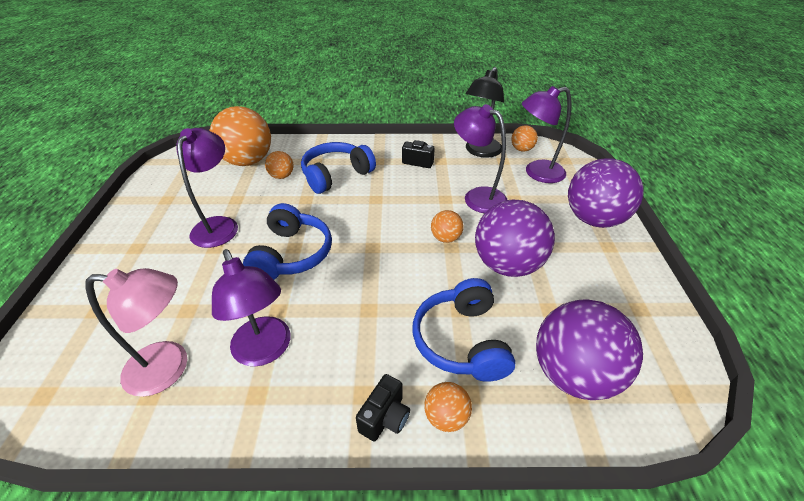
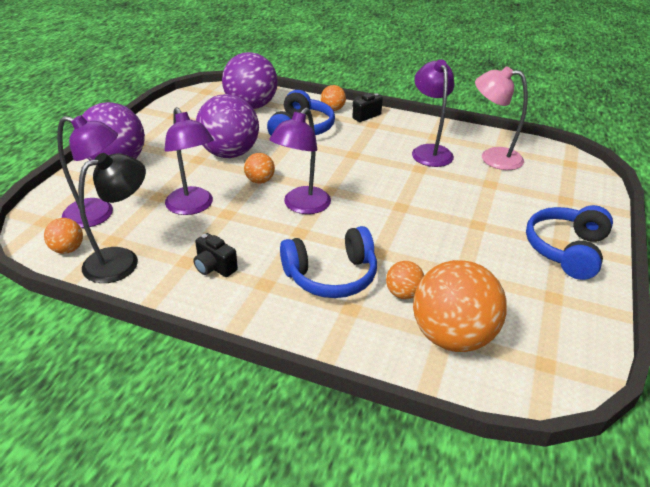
camera: 160 degrees left, 5 degrees down
purple lamp [176,128,238,248] -> purple lamp moved to [269,107,331,214]
blue headphones [243,203,332,280] -> blue headphones moved to [526,205,613,280]

